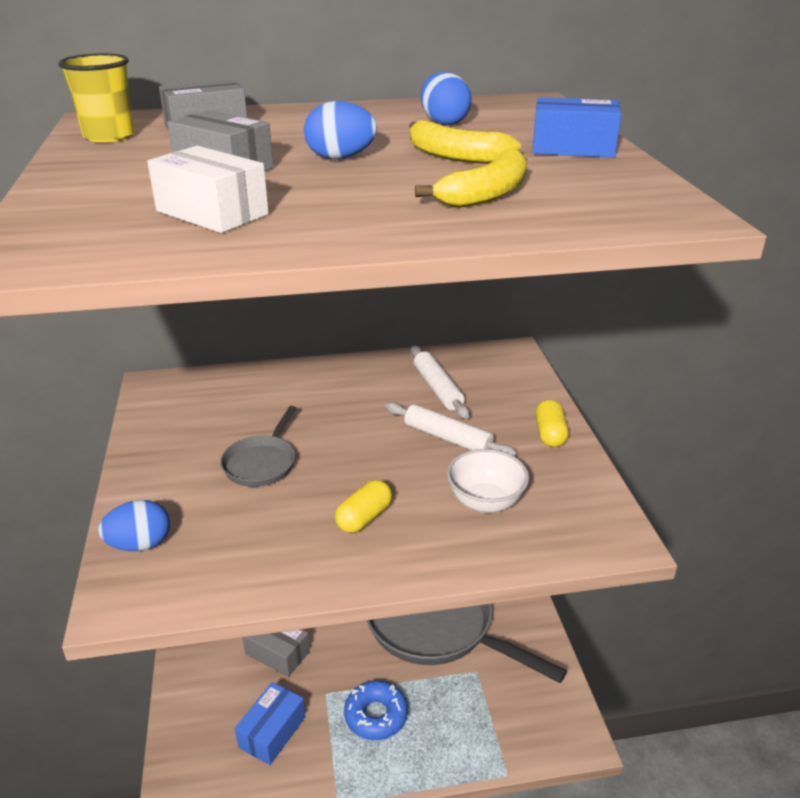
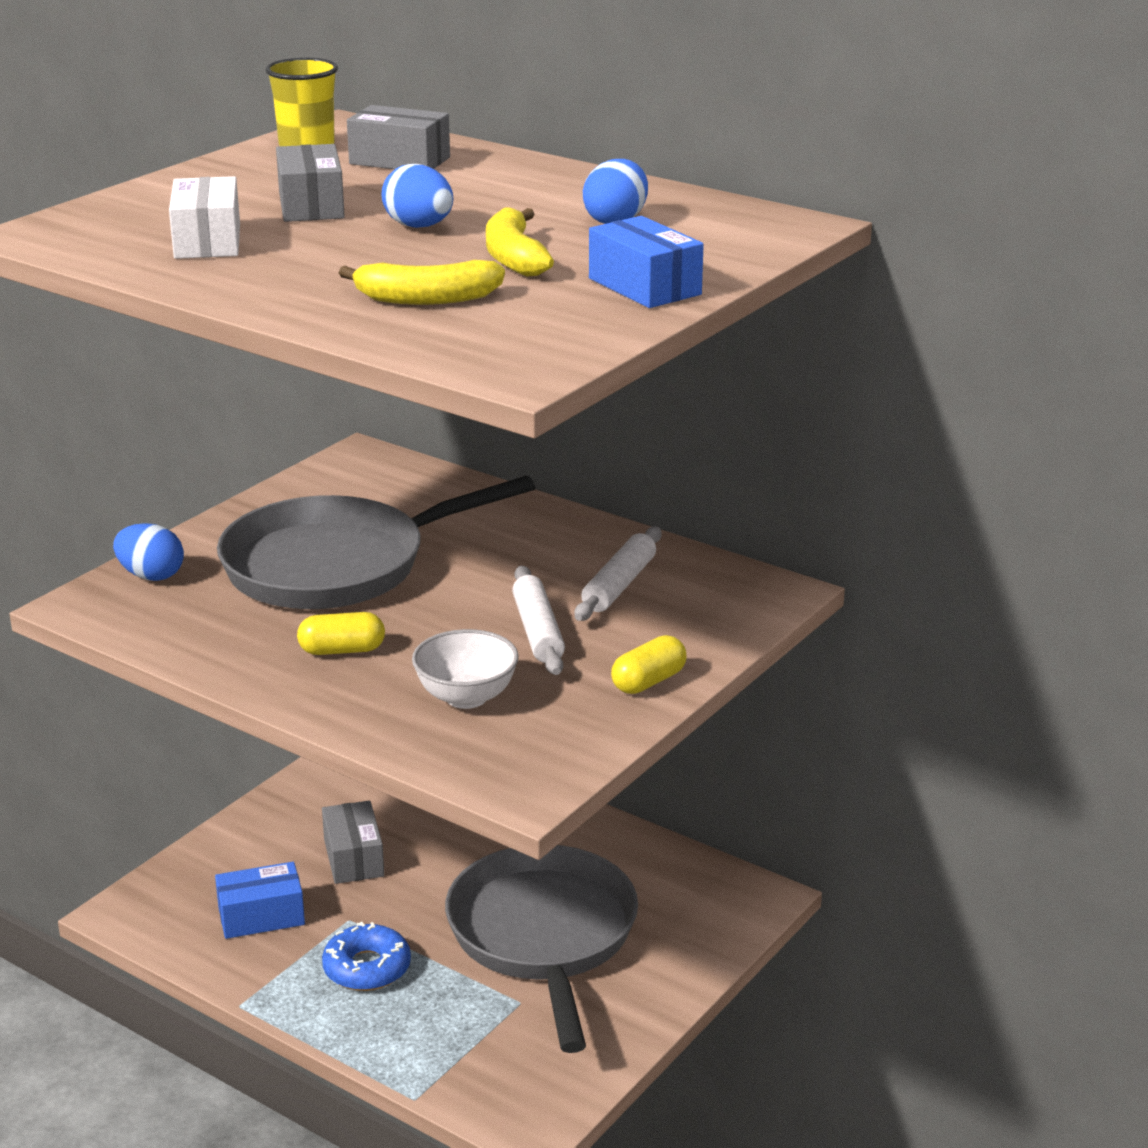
camera: 45 degrees right, 5 degrees down
grey pan [220,406,297,487] -> grey pan [217,476,536,609], size x2.19

